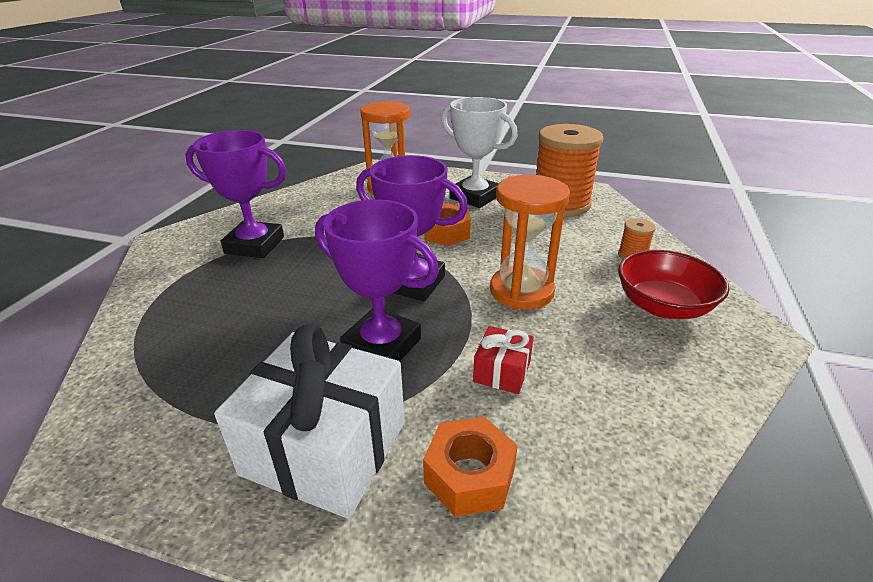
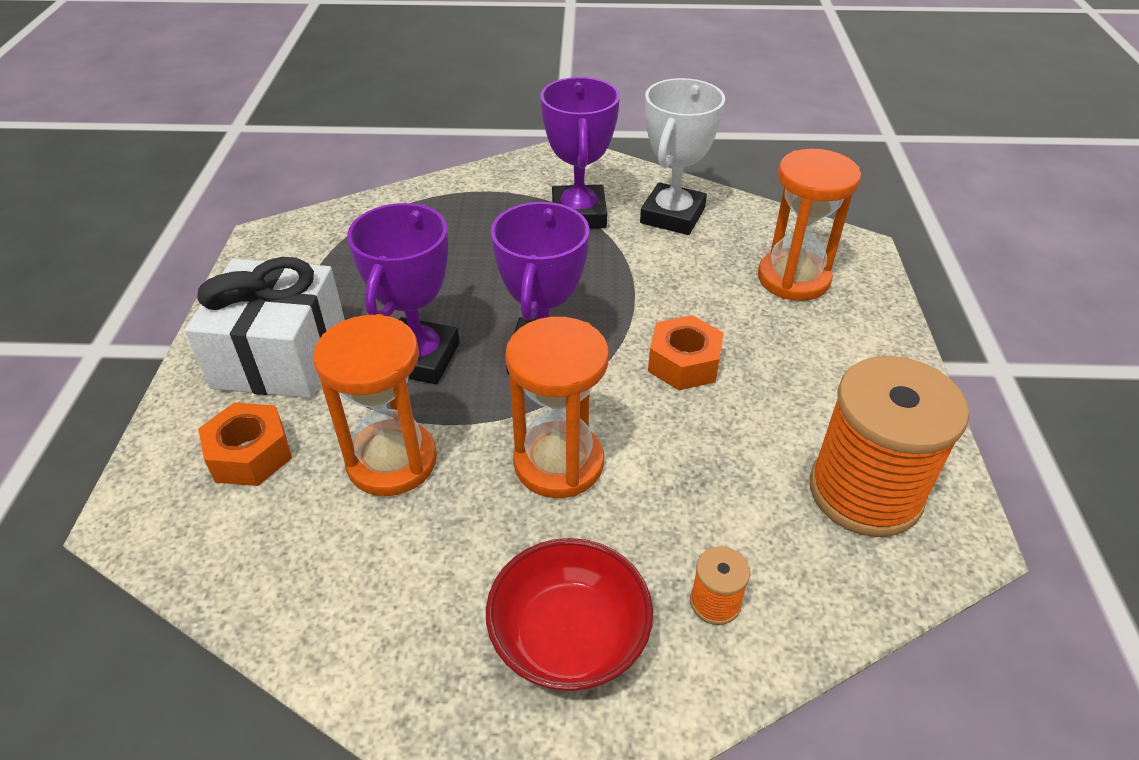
camera: 75 degrees right, 10 degrees up
white trophy [441,97,517,208] -> white trophy moved to [640,78,725,235]
red gift [473,326,534,394] -> orange hourglass [313,314,437,496]

